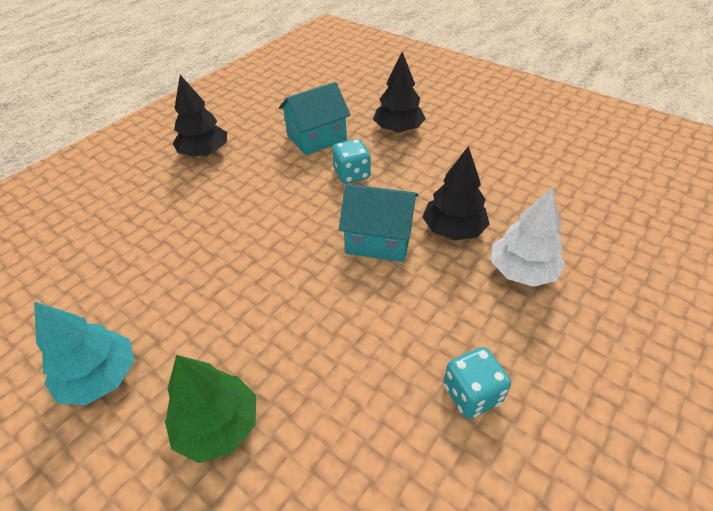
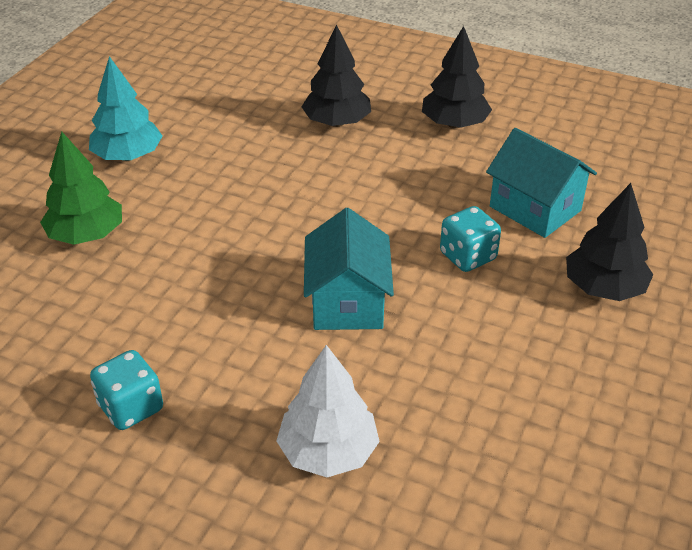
camera: 75 degrees right, 5 degrees down
black tree [422,146,490,241] -> black tree moved to [302,24,371,127]

